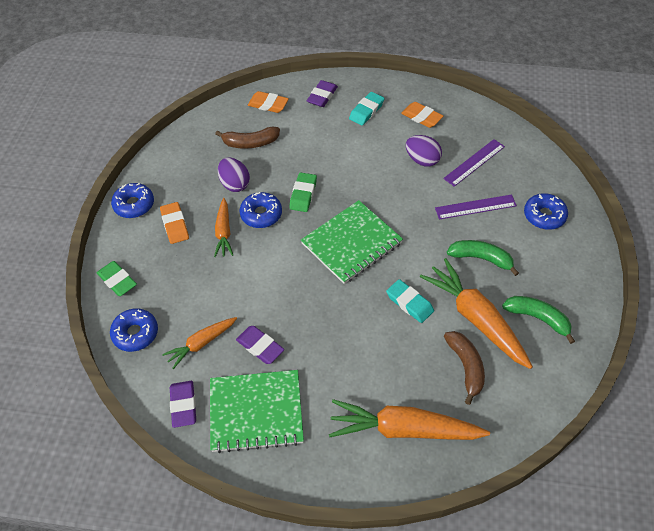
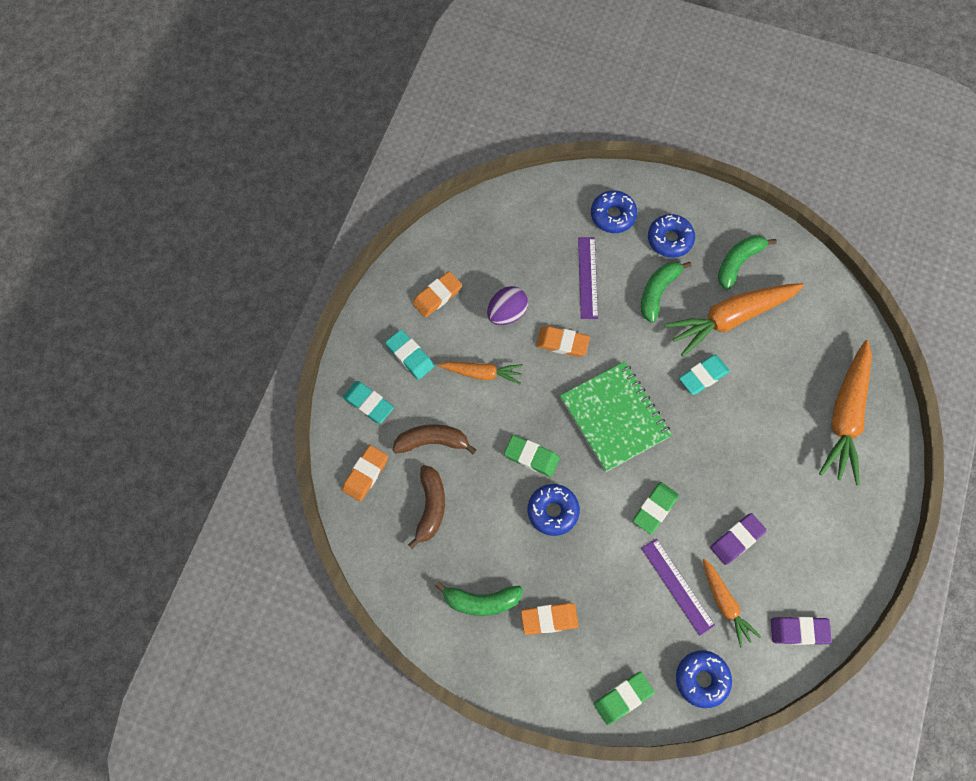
camera: 80 degrees left, 15 degrees up
blue donut [111,183,154,218] -> blue donut moved to [648,214,695,258]
green notebook [210,370,304,453] -> none
orange carrot [214,198,233,257] -> orange carrot moved to [438,362,523,384]
purple egg [218,157,250,192] -> none
purple eraser [307,80,338,107] -> turquoise eraser [343,381,394,424]
purple ruler [443,139,505,187] -> purple ruler moved to [641,538,715,636]
brown banana [444,331,485,405] -> brown banana moved to [393,424,476,454]
none -> green banana [435,581,523,616]
none -> orange eraser [536,326,590,357]
none -> green eraser [633,482,679,534]

